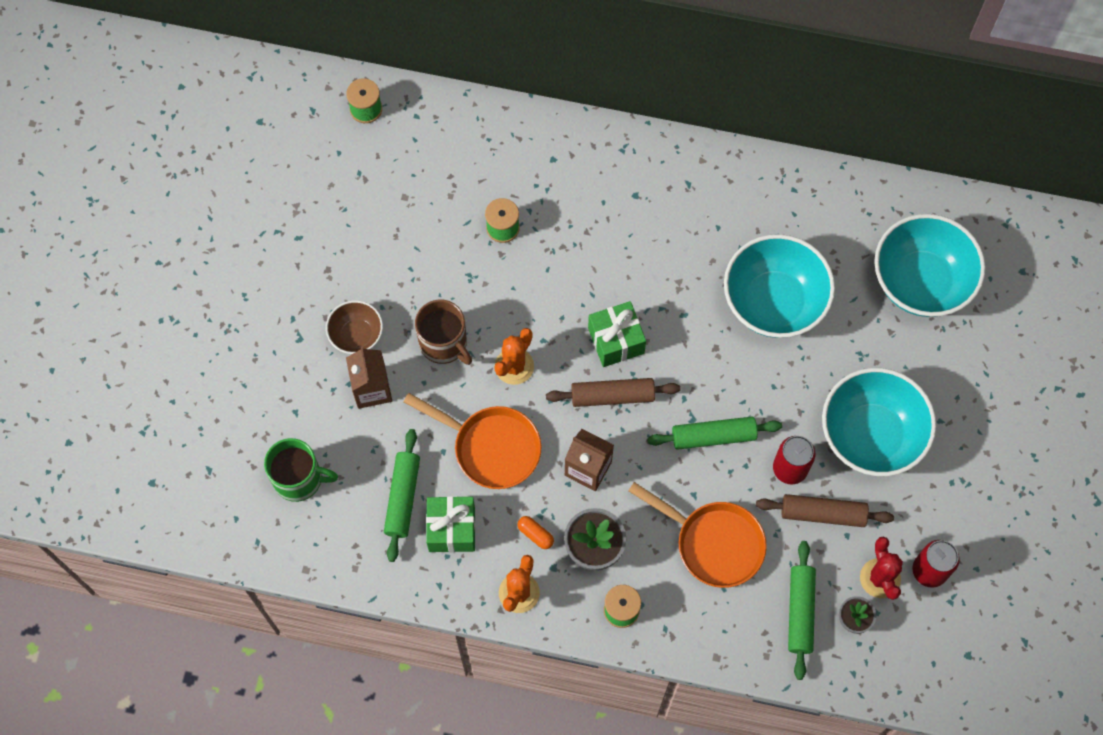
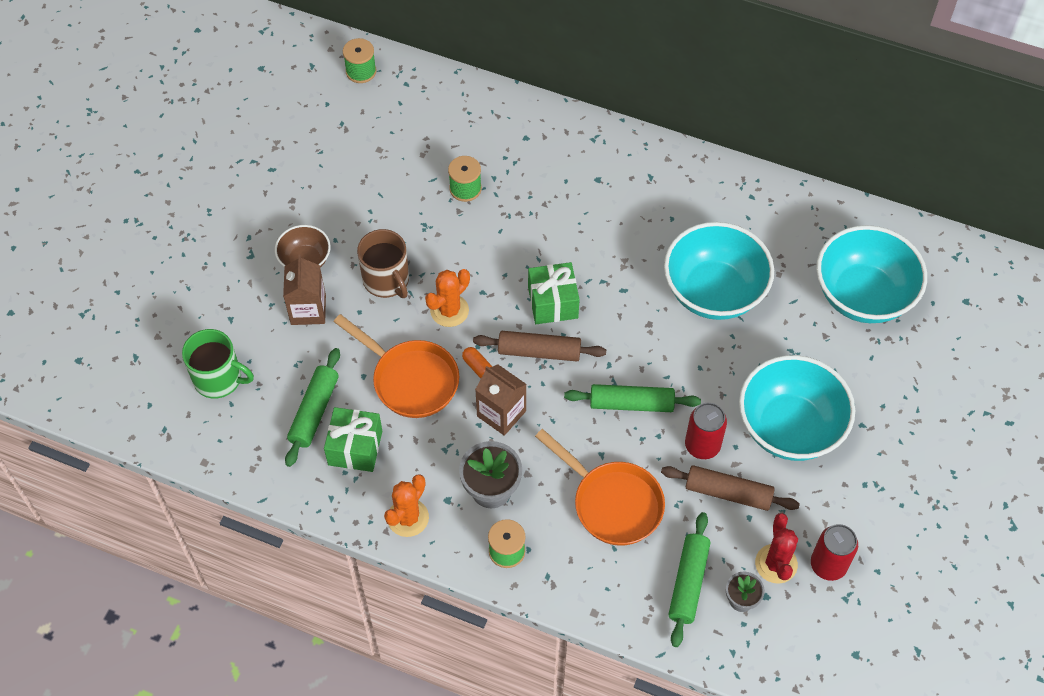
camera: 10 degrees right, 10 degrees down
orange capsule [517,516,554,549] -> orange capsule moved to [462,347,492,378]

